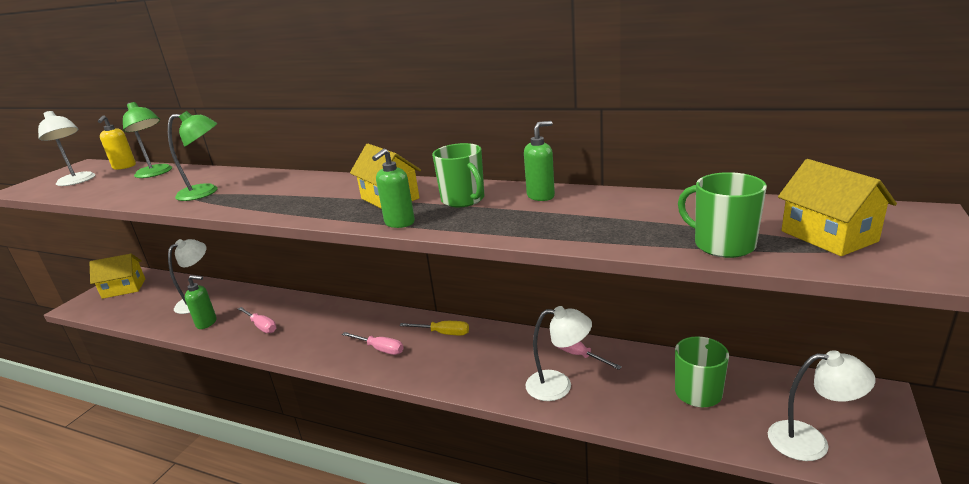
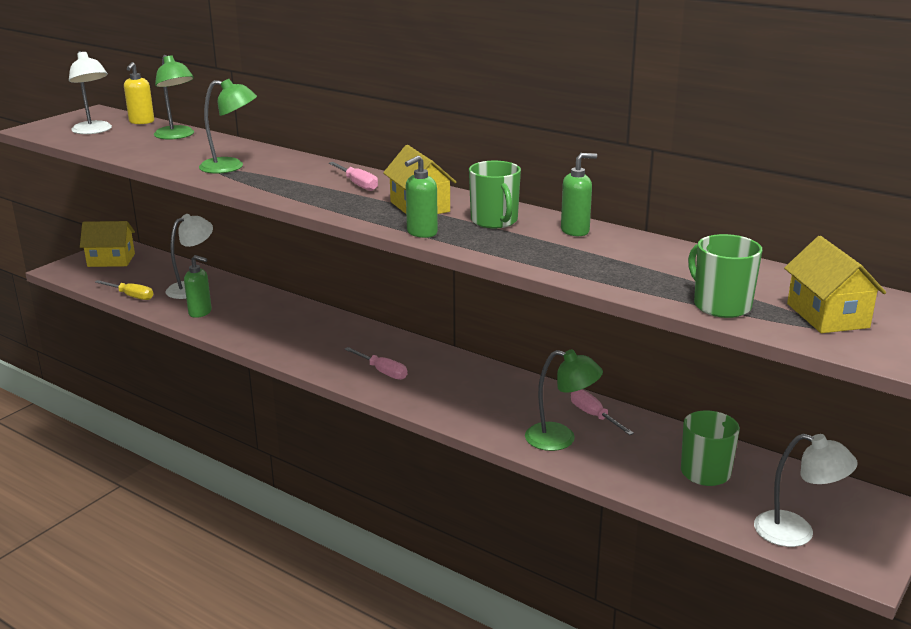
camera: 10 degrees right, 0 degrees up
pink screwdriver [238,307,277,333] -> pink screwdriver moved to [329,162,378,191]
yellow screwdriver [399,321,469,336] -> yellow screwdriver moved to [95,280,153,300]
white lamp [525,306,592,401] -> green lamp [525,350,603,451]

